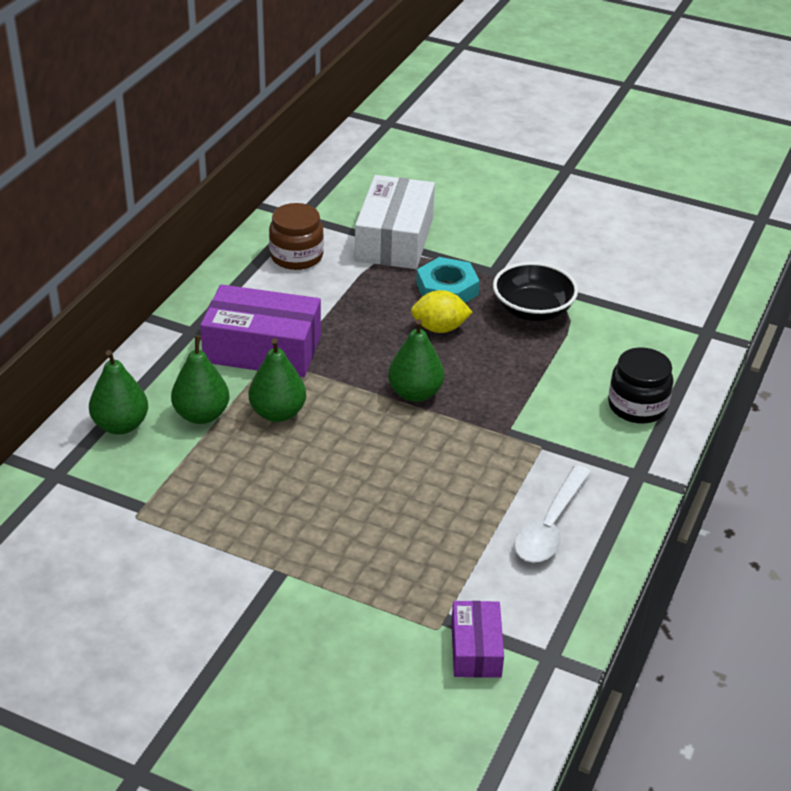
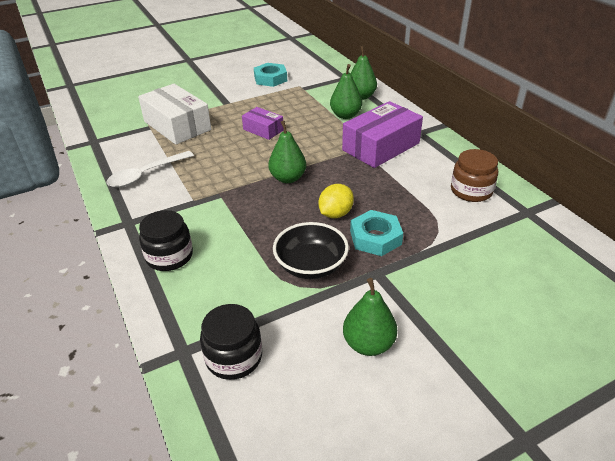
camera: 130 degrees right, 0 degrees up
green pear [249,338,306,422] -> green pear moved to [343,278,397,356]
white box [355,175,435,269] -> white box moved to [138,84,211,145]
purple box [451,601,504,678] -> purple box moved to [242,107,284,140]
white spoon [514,465,591,563] -> white spoon turned 105 degrees counterclockwise [106,151,194,187]
none -> black jar [200,304,262,380]
none -> turquoise nut [254,63,287,87]

